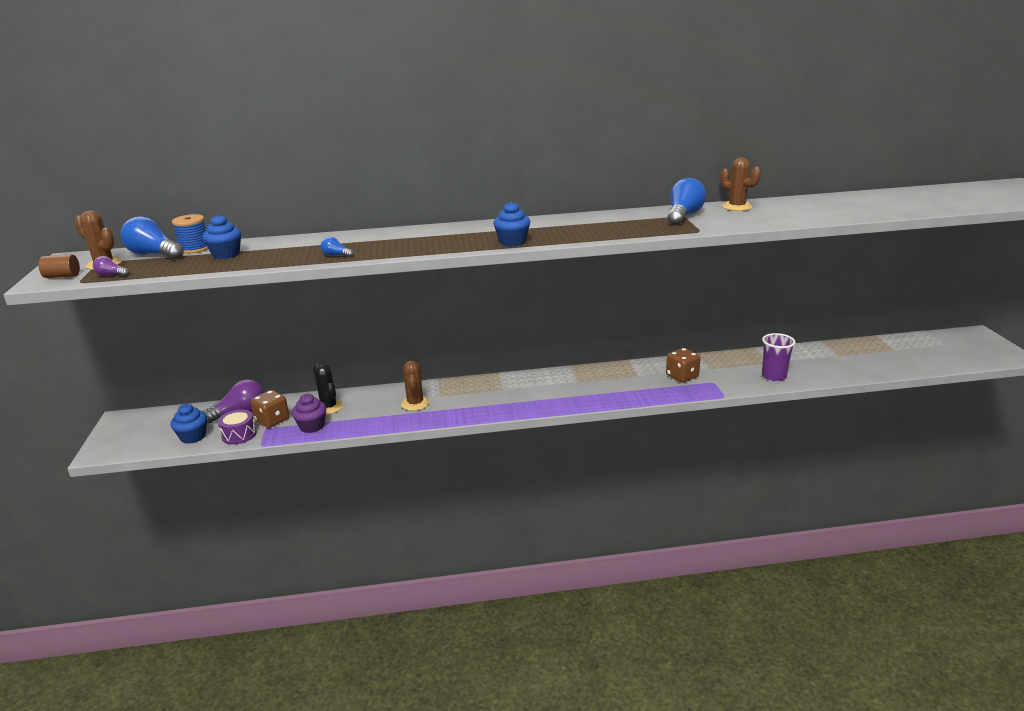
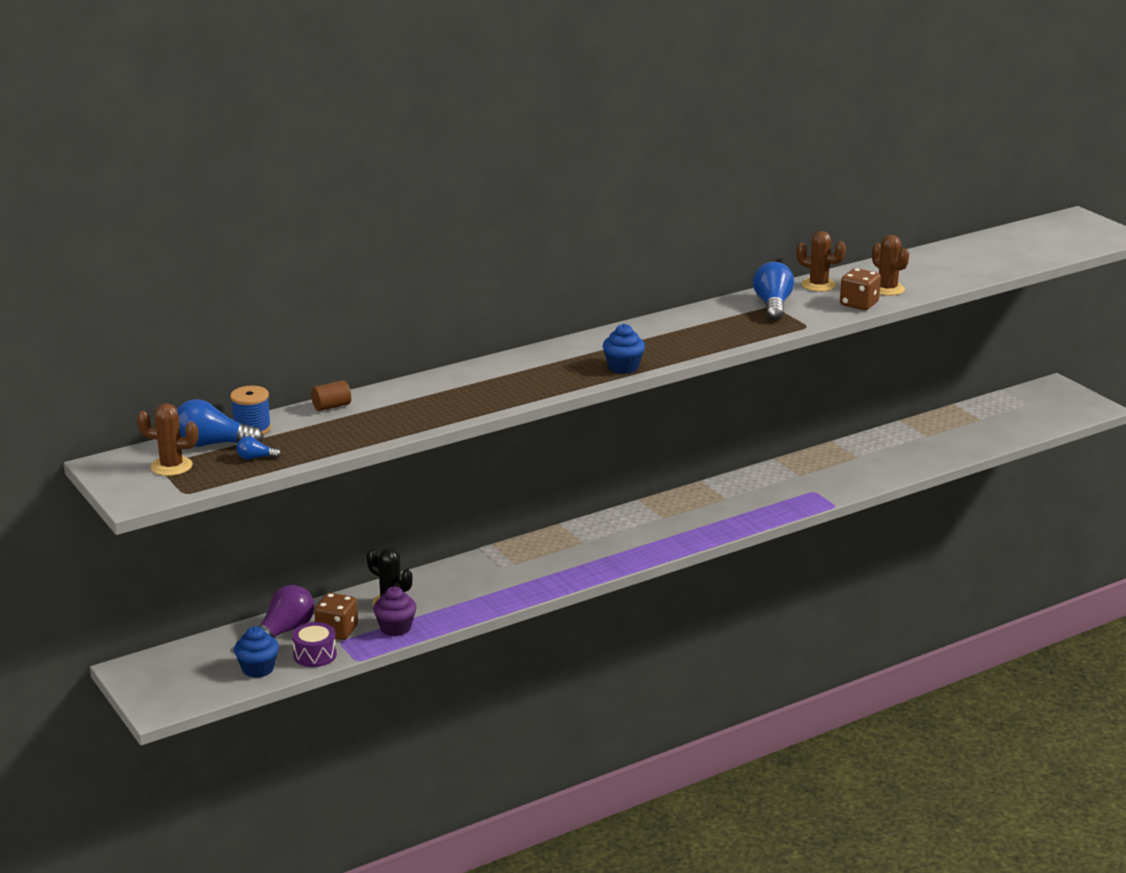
camera: 25 degrees left, 0 degrees up
brown cylinder [38,254,80,278] -> brown cylinder moved to [311,380,351,411]
purple light bulb [93,256,130,276] -> none
blue cupcake [202,215,241,259] -> none
blue light bulb [321,237,354,257] -> blue light bulb moved to [236,436,281,460]
brown cactus [401,361,430,411] -> brown cactus moved to [872,235,909,296]
brown dice [666,348,701,383] -> brown dice moved to [840,268,881,310]
purple cup [762,333,796,381] -> none

